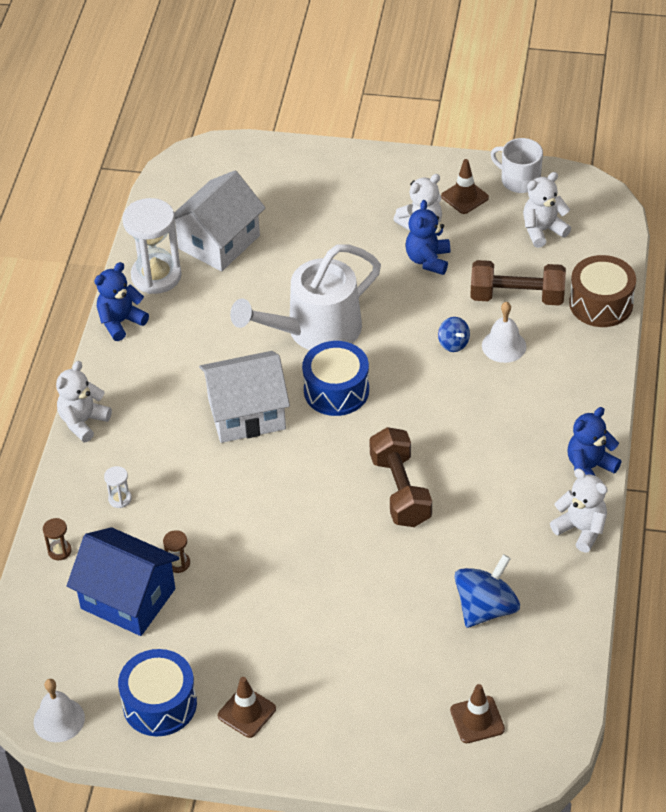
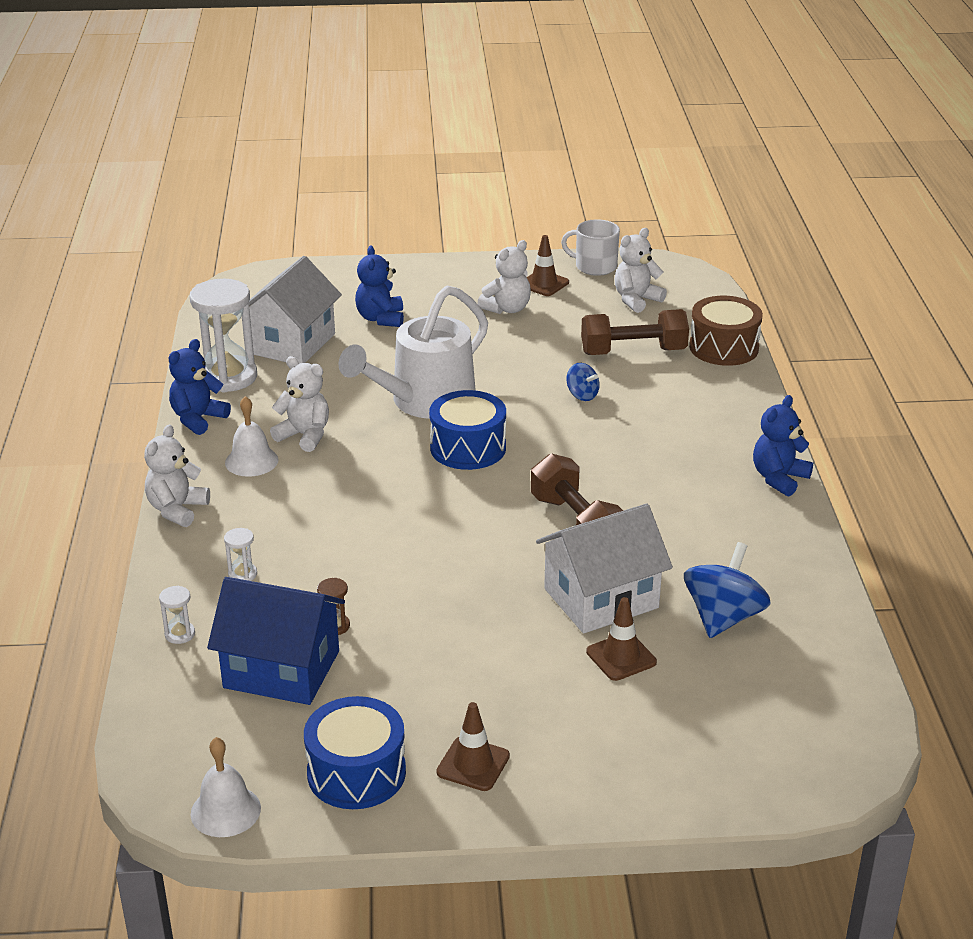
camera: 15 degrees left, 15 degrees down
brown hourglass [43,518,72,560] -> white hourglass [159,586,195,644]
white house [199,351,290,443] -> white house moved to [536,504,673,633]
blue teddy bear [406,200,450,275] -> blue teddy bear moved to [355,246,404,327]
brown traffic cone [450,684,505,743] -> brown traffic cone moved to [586,597,657,681]
white bell [482,302,526,363] -> white bell moved to [225,396,278,477]
white teddy bear [550,468,608,553] -> white teddy bear moved to [270,356,329,452]

